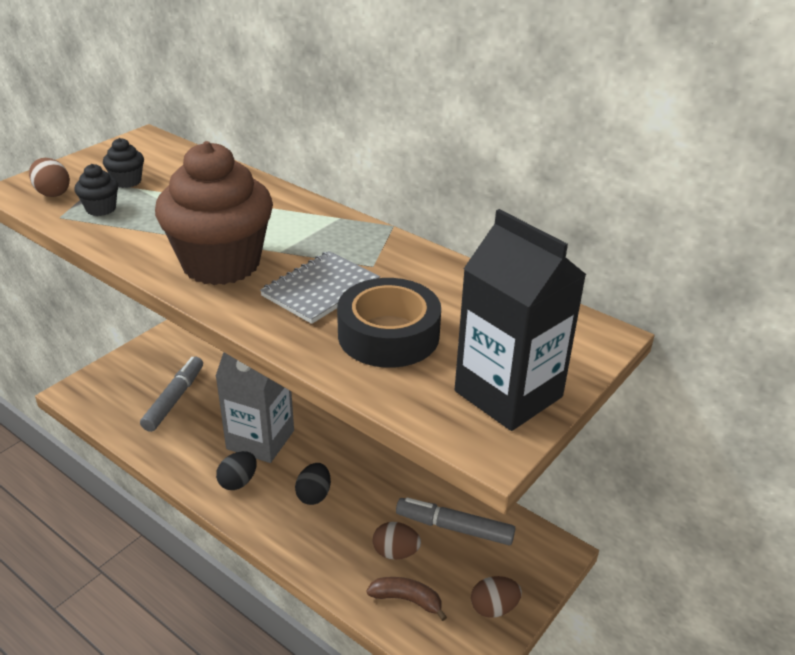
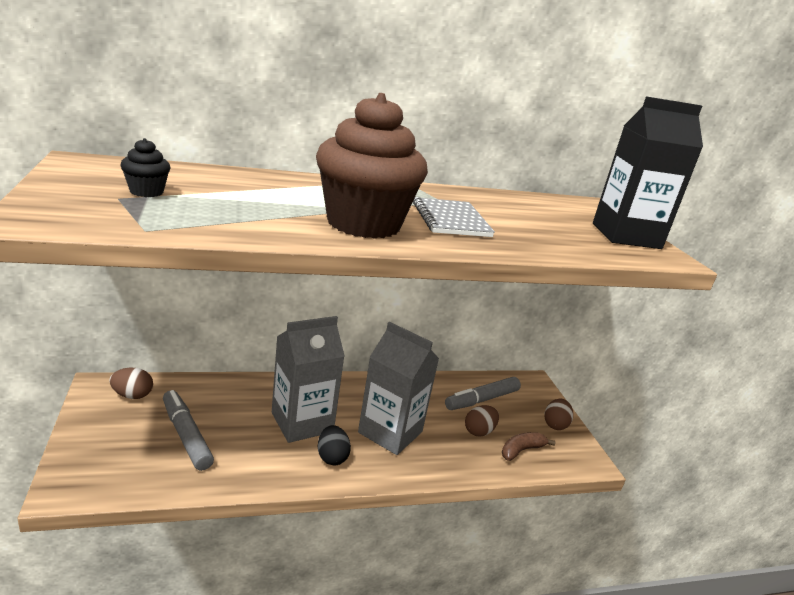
camera: 55 degrees left, 10 degrees down
brown egg [29,158,70,197] -> brown egg moved to [109,368,153,399]
black cupcake [74,164,118,216] -> none
black egg [295,463,331,505] -> grey carton [358,322,439,455]
black tape [337,278,441,368] -> none

